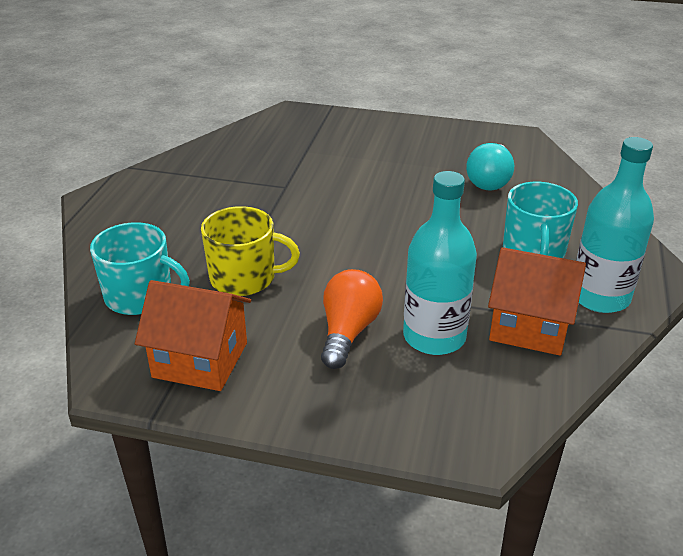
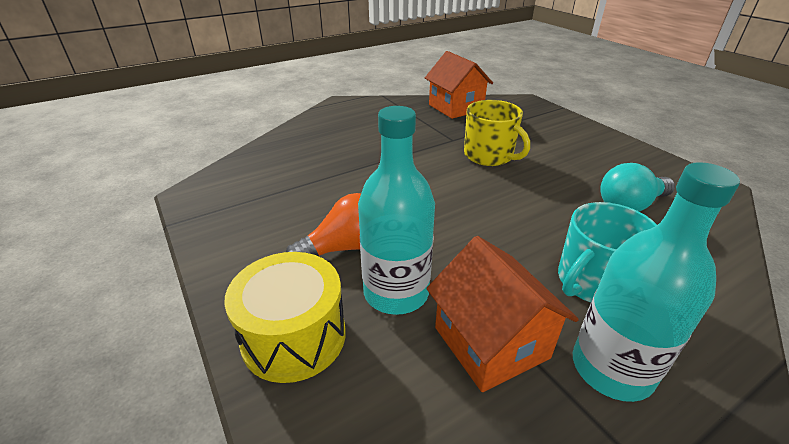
camera: 45 degrees right, 0 degrees up
turquoise mug [90,222,190,315] -> none
orange house [135,280,251,391] -> orange house moved to [425,51,493,119]
yellow mug [201,206,300,296] -> yellow mug moved to [464,100,530,166]
none -> yellow drum [224,252,346,383]

